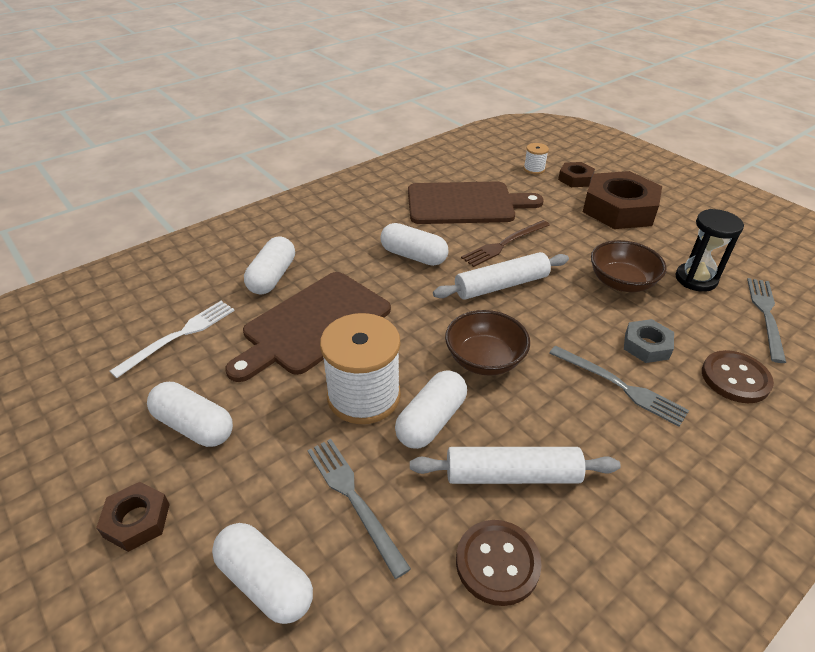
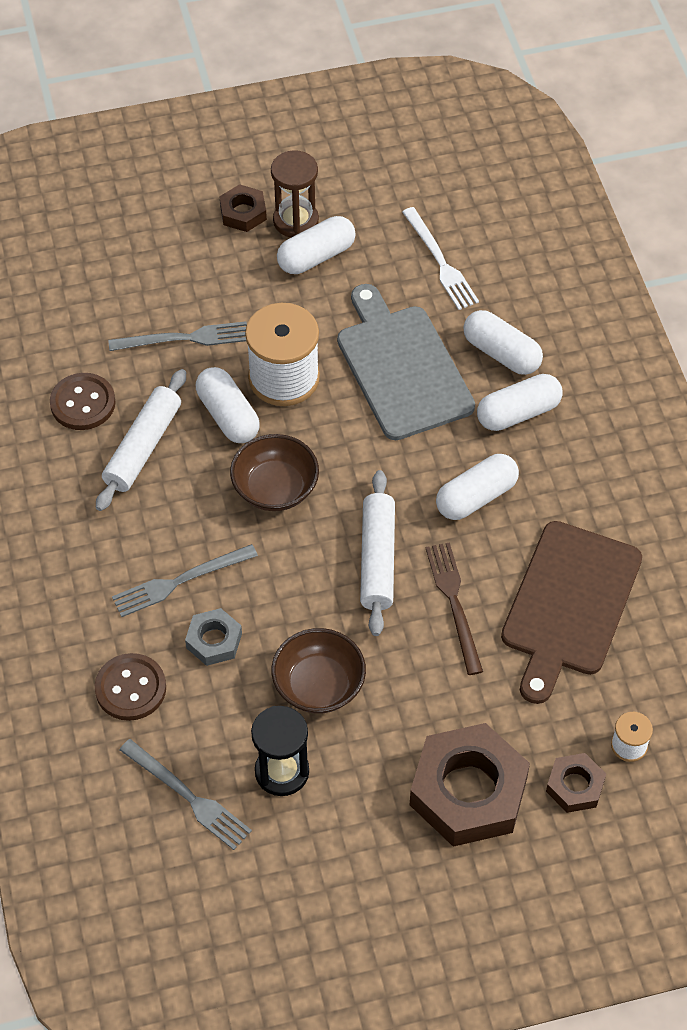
camera: 115 degrees right, 15 degrees up
white capsule [212,523,313,624] -> white capsule moved to [477,374,563,431]
brown cutting board [225,272,391,382] -> grey cutting board [337,284,475,440]
none -> brown hourglass [271,150,319,238]

